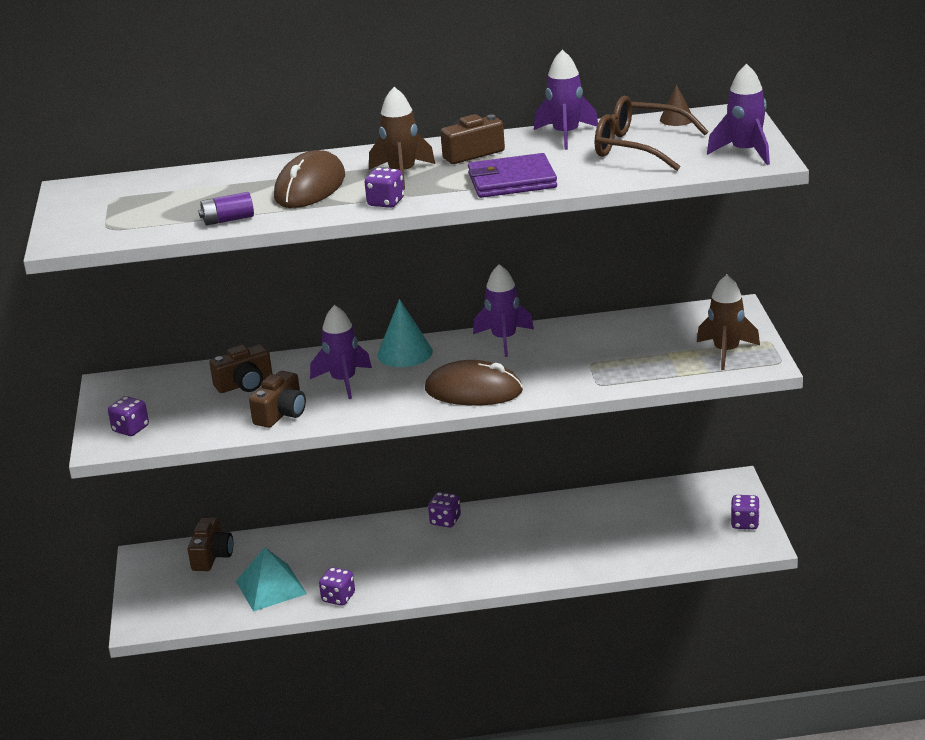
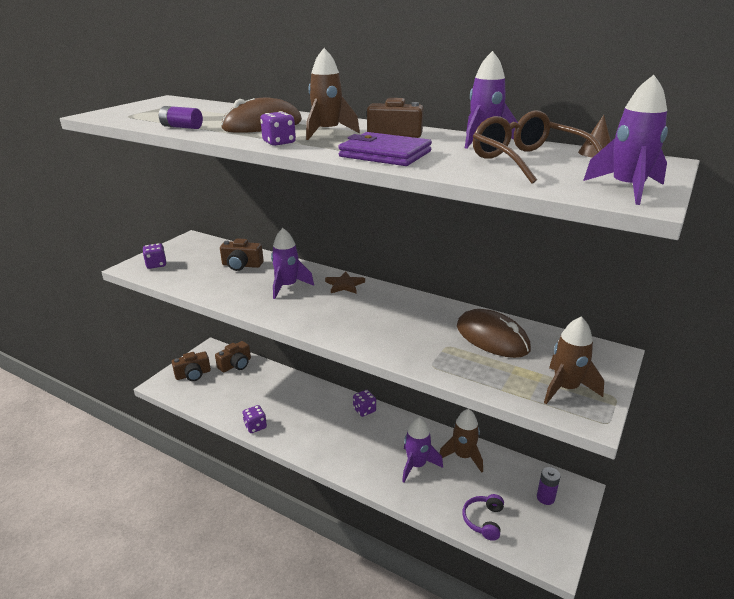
camera: 35 degrees right, 0 degrees up
turquoise pyramid [236,547,307,611] -> none
brown camera [249,371,306,428] -> brown camera moved to [172,352,211,381]
turquoise cone [377,299,433,367] -> brown star [325,272,365,293]
brown mouse [425,360,523,406] -> brown mouse moved to [457,309,531,358]
purple rocket [473,264,534,357] -> purple rocket moved to [402,417,443,482]
purple dice [731,495,760,529] -> none
none -> brown rocket [439,409,483,473]
none -> purple headphones [462,494,504,541]
none -> purple battery [537,467,560,505]

